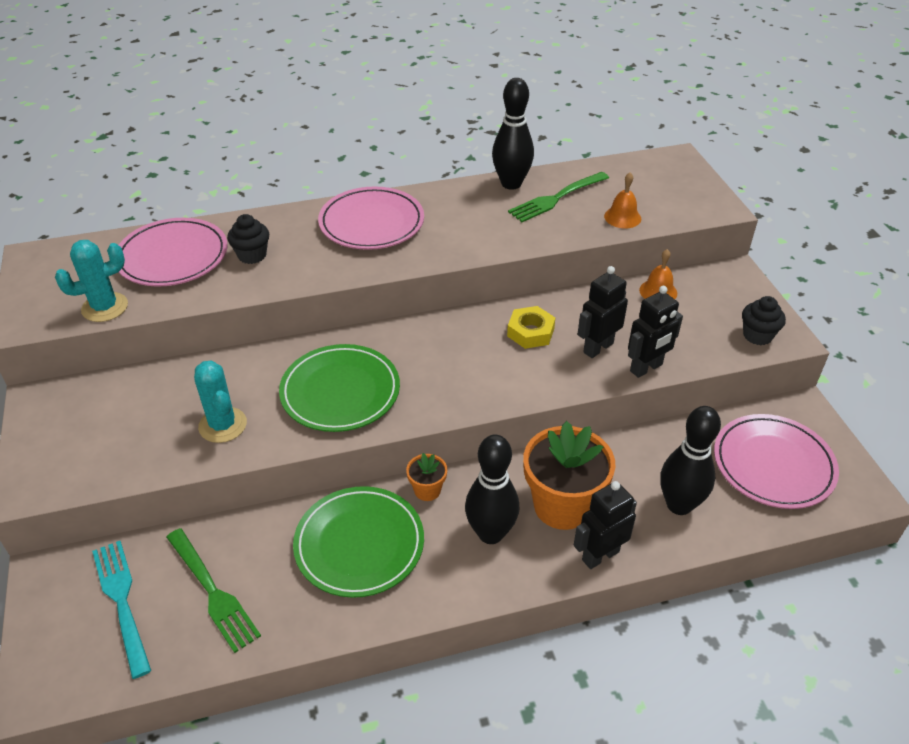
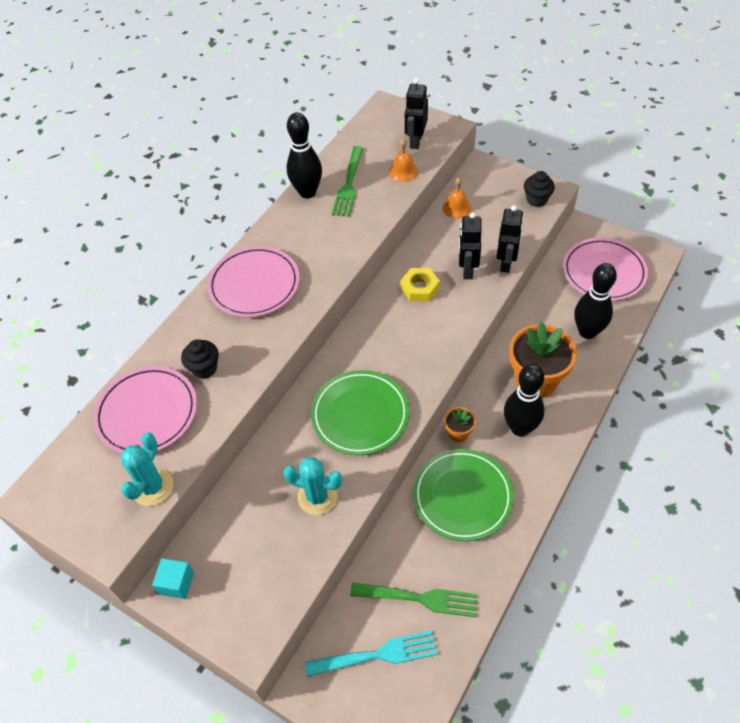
camera: 40 degrees left, 10 degrees up
turquoise fork [92,541,151,679] -> turquoise fork turned 150 degrees clockwise [305,631,438,677]
black robot [574,481,637,569] -> black robot moved to [405,78,428,149]
none -> turquoise cube [152,558,194,599]

